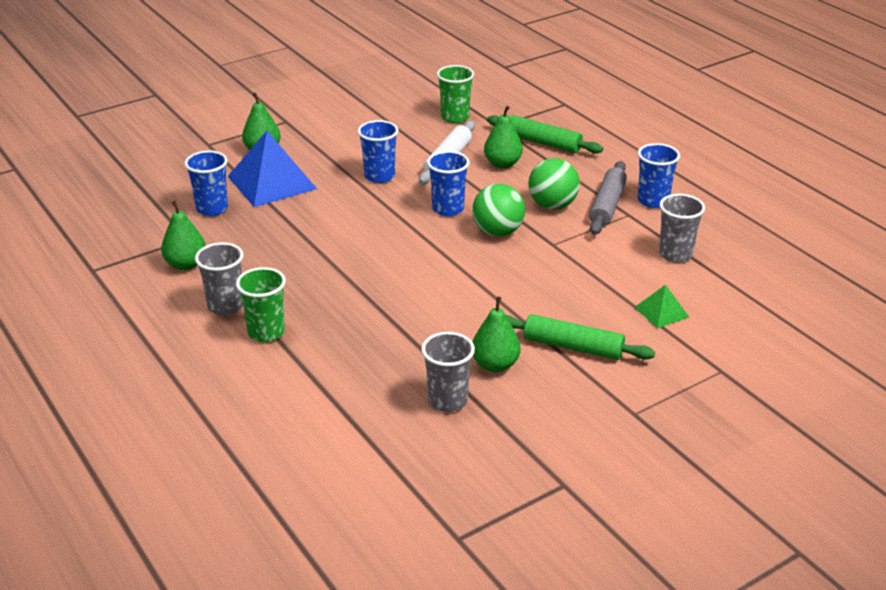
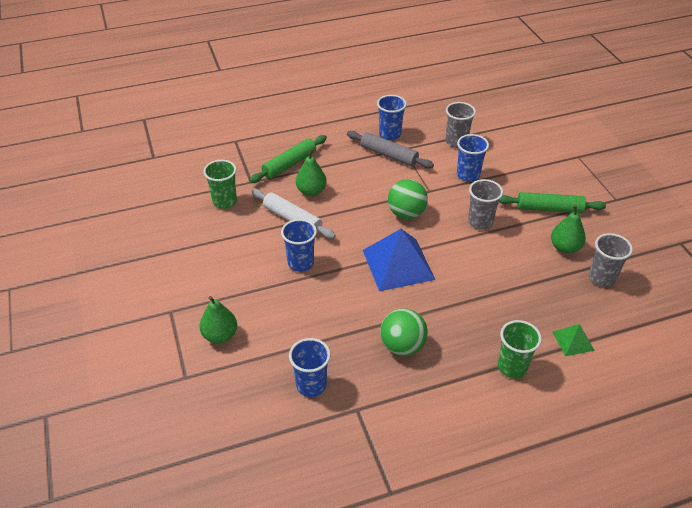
camera: 75 degrees left, 10 degrees up
green pear [161,200,206,270] -> none
grey cup [195,242,243,316] -> grey cup moved to [468,179,503,230]
blue pyramid [228,131,317,207] -> blue pyramid moved to [363,229,435,291]
blue cup [427,151,470,216] -> blue cup moved to [457,134,489,182]
green rolling pin [506,314,655,360] -> green rolling pin turned 60 degrees clockwise [499,192,606,213]
green ball [528,158,580,210] -> green ball moved to [380,308,428,356]
green pyramid [634,285,689,328] -> green pyramid moved to [553,324,595,356]

